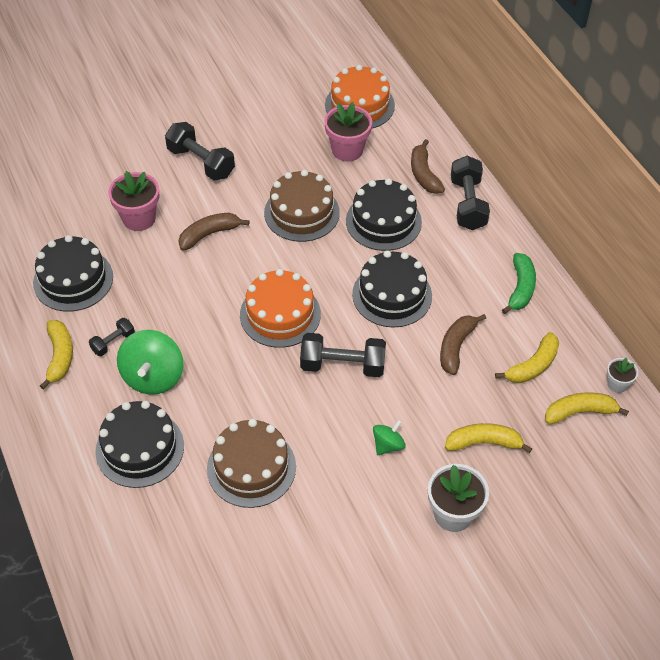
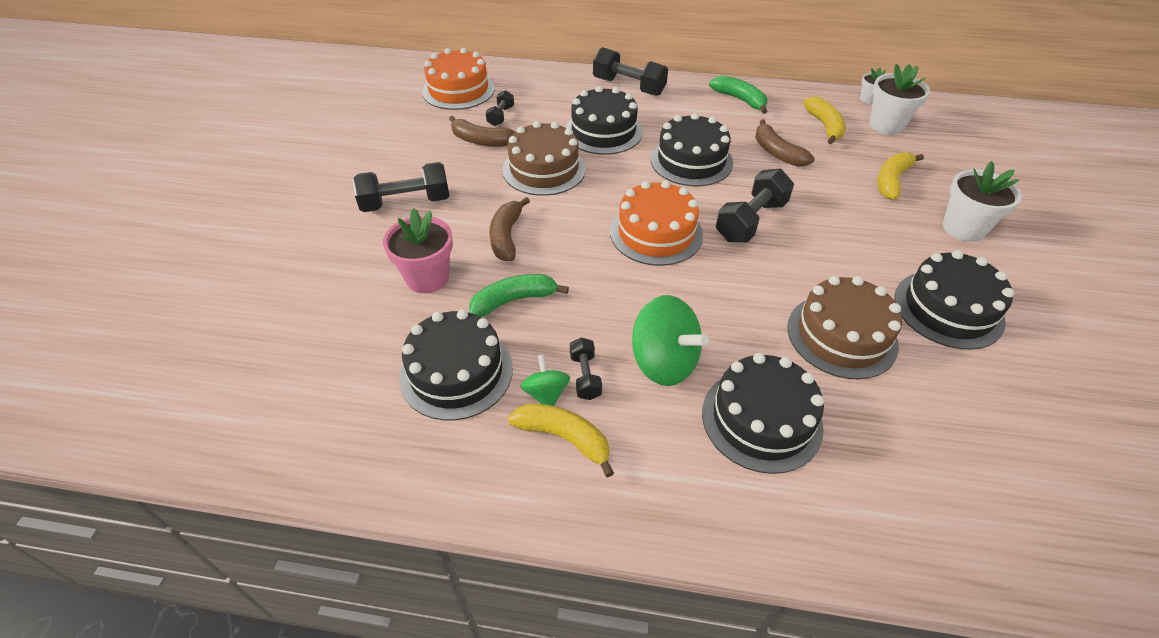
camera: 55 degrees left, 5 degrees down
pink flower pot [324,102,372,162] -> black dumbbell [485,90,514,126]
green spinning top [373,419,406,455] -> green spinning top moved to [520,354,570,406]
brown banana [411,139,445,194] -> brown banana moved to [449,116,515,147]
yellow banana [545,393,629,424] -> white flower pot [869,64,930,135]
none -> green banana [469,274,569,317]
none -> black cake [894,250,1014,350]

